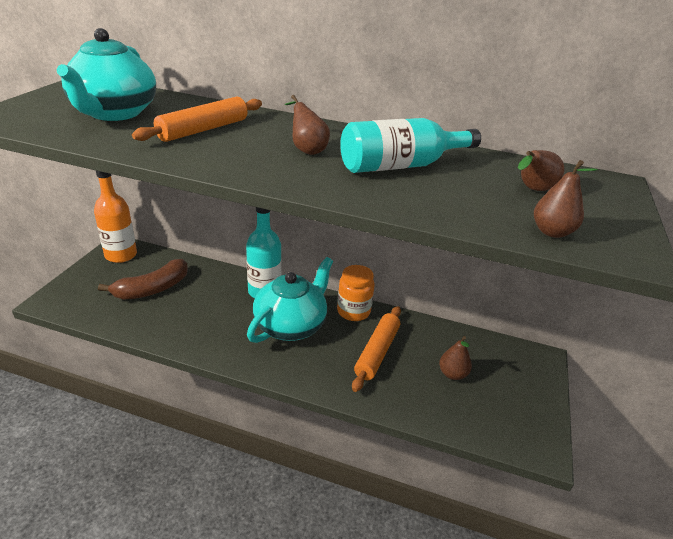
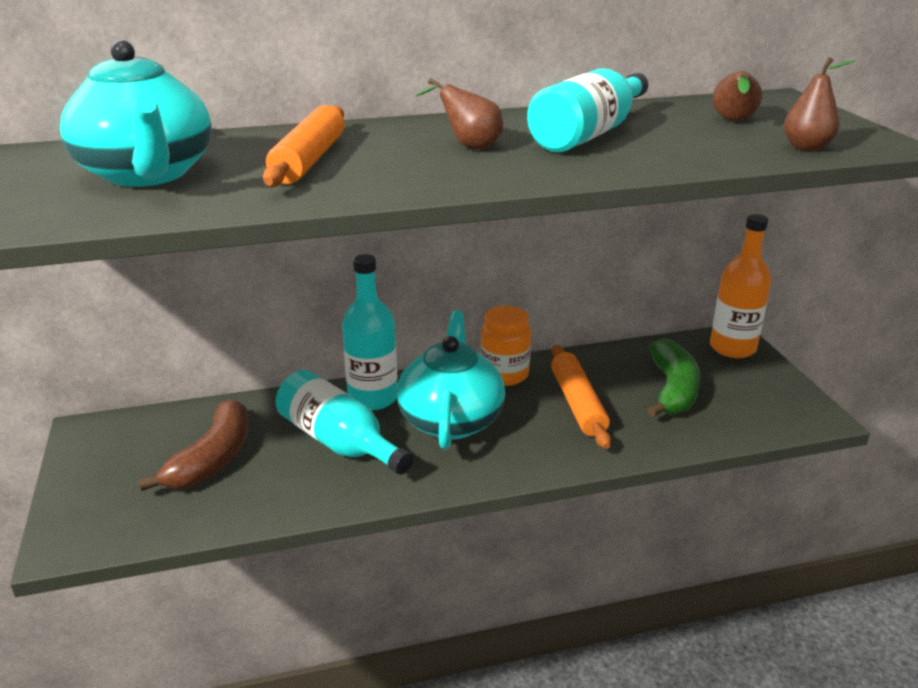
camera: 30 degrees left, 5 degrees down
orange bottle [94,171,137,263] -> orange bottle moved to [710,214,771,358]
brown pear [439,336,472,380] -> green banana [648,338,701,417]
none -> turquoise bottle [276,370,413,475]

